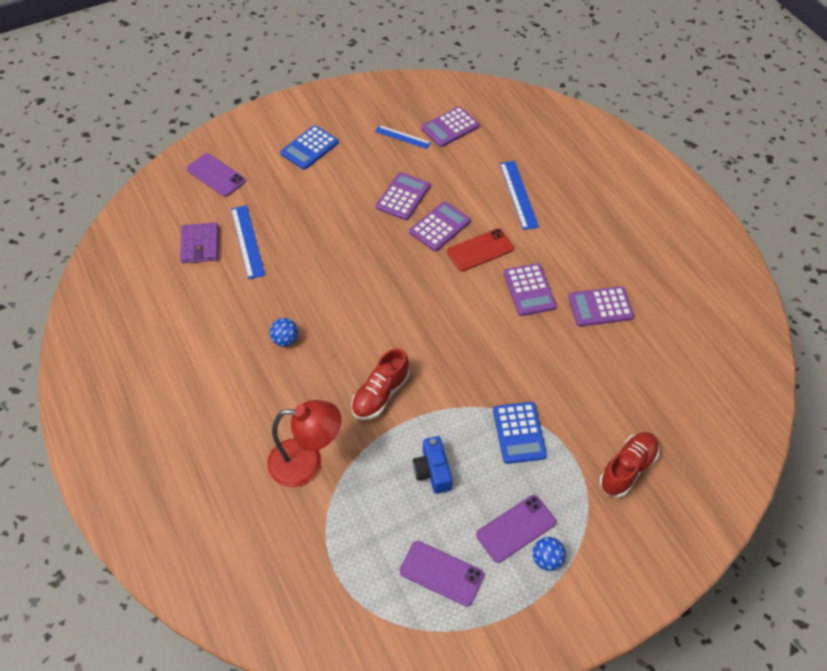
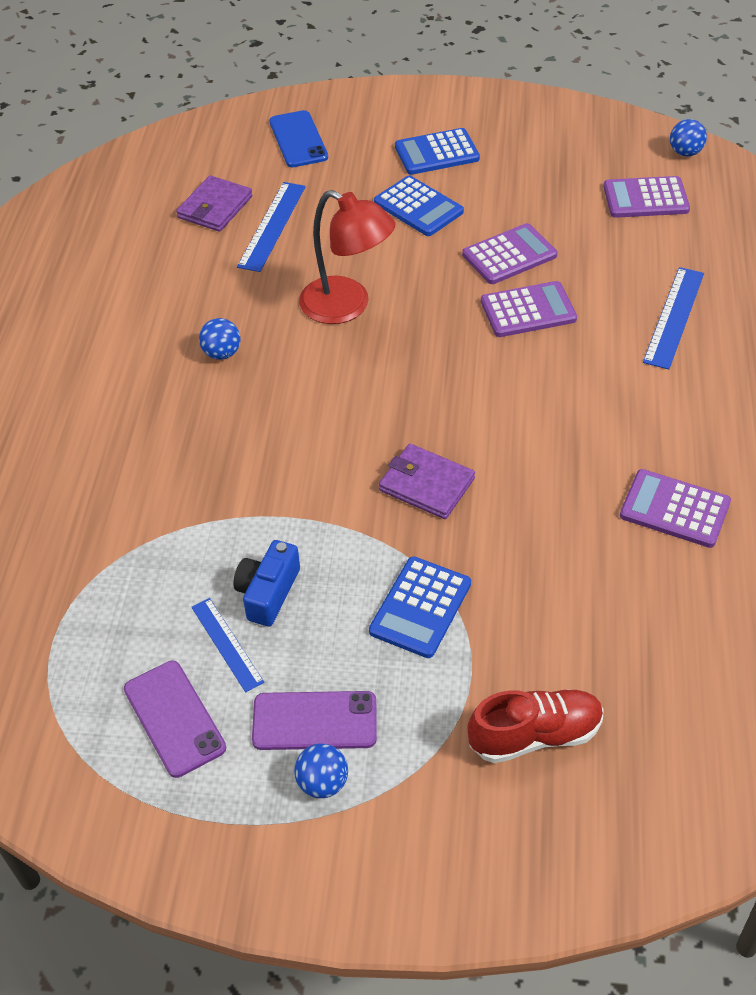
camera: 35 degrees right, 5 degrees down
purple phone [187,153,246,197] -> blue phone [269,110,328,167]
red lamp [267,400,341,487] -> red lamp moved to [299,190,396,324]
red shoe [351,348,409,420] -> none
blue ruler [375,125,431,149] -> blue ruler moved to [191,598,264,692]
red phone [447,229,514,271] -> none
purple calculator [504,263,557,316] -> none
none -> blue calculator [374,175,464,236]
none -> purple wallet [379,444,475,519]
none -> blue ball [670,119,707,156]

